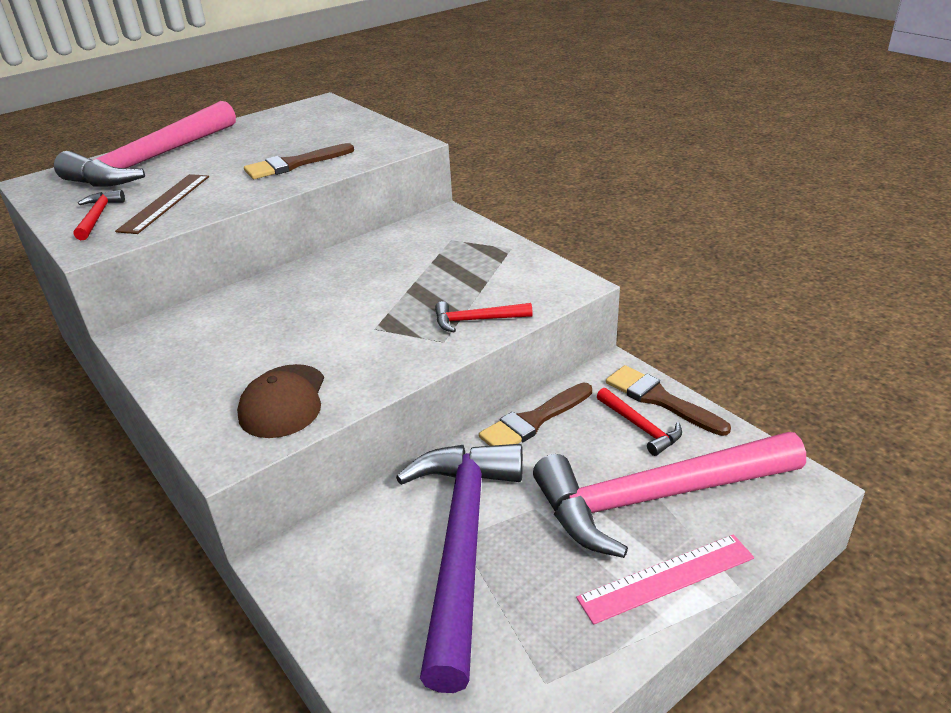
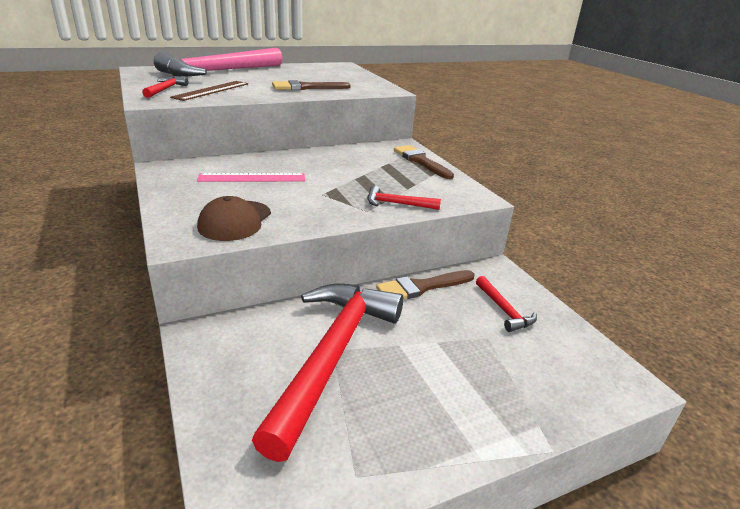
camera: 10 degrees right, 5 degrees down
purple hammer [396,444,523,693] -> red hammer [252,284,404,462]
pink hammer [533,432,806,558] -> none
pink ruler [576,534,754,625] -> pink ruler moved to [197,173,305,182]
brown brush [606,365,731,436] -> brown brush moved to [394,145,454,179]

